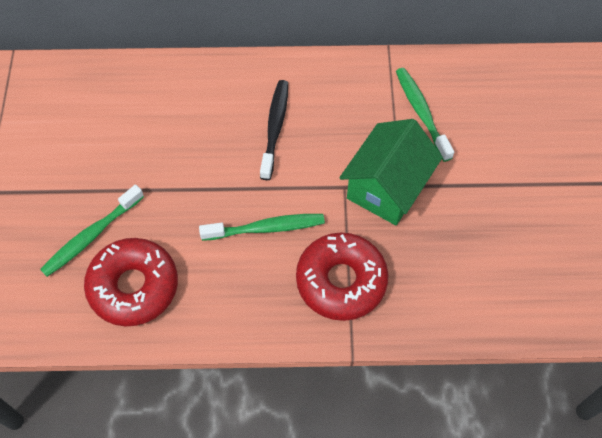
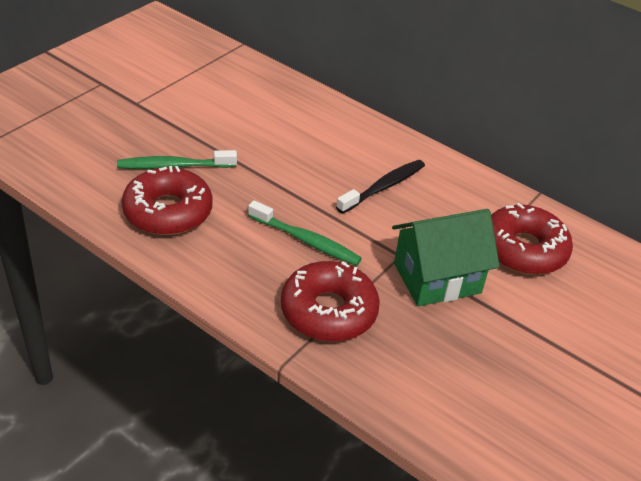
camera: 35 degrees right, 20 degrees down
green toothbrush [396,68,454,162] -> red donut [491,203,573,275]

